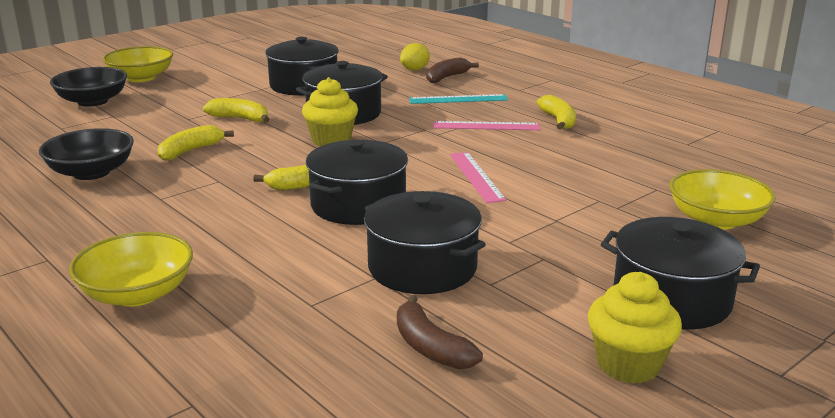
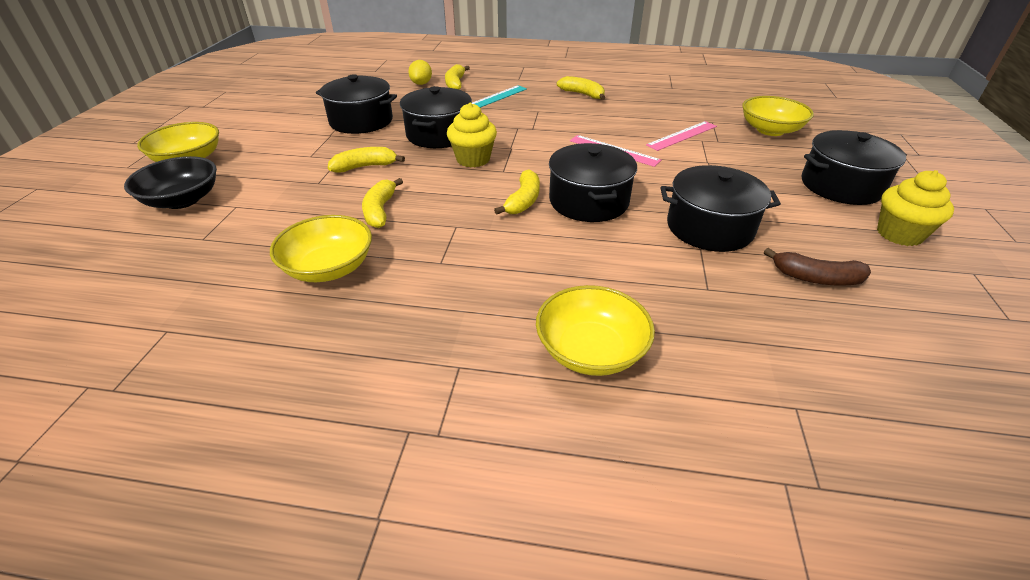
camera: 40 degrees left, 15 degrees up
black bowl [39,128,134,180] -> yellow bowl [270,215,372,282]
brown banana [426,58,479,83] -> yellow banana [445,64,470,90]
pink ruler [433,121,541,130] -> pink ruler moved to [646,121,717,151]

